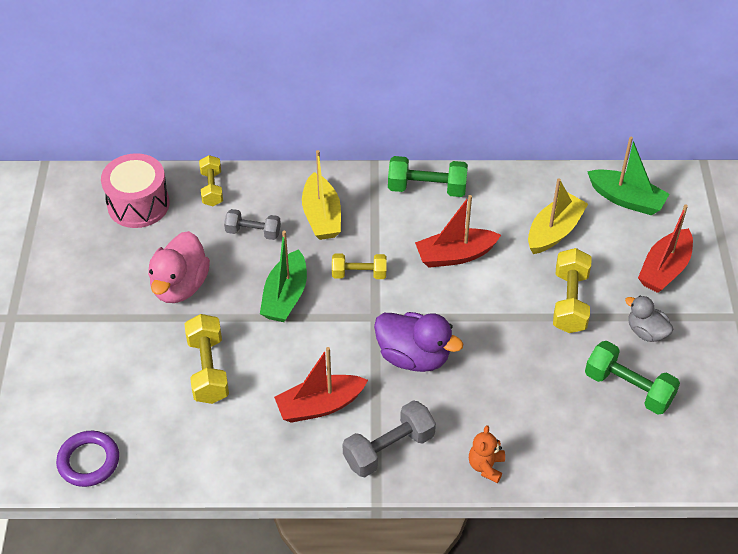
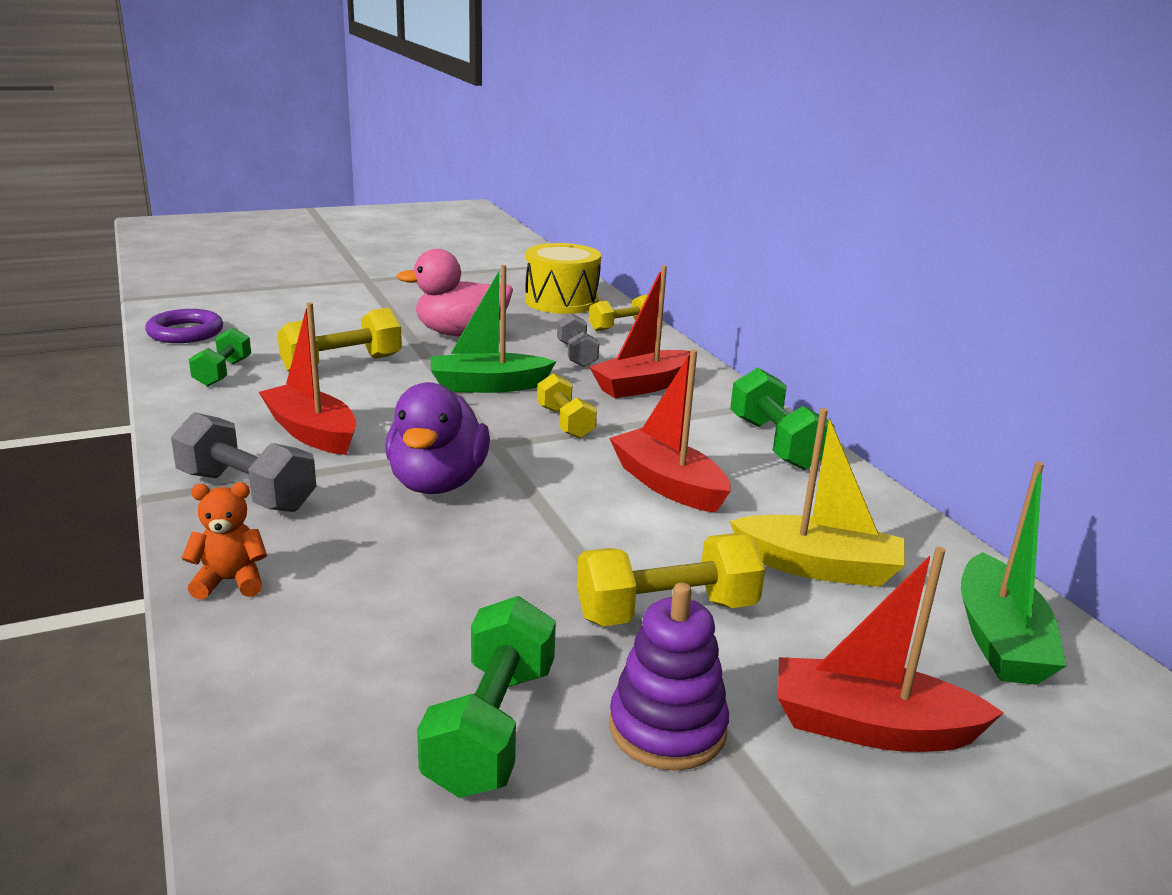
camera: 65 degrees right, 25 degrees down
pink drum [101,153,170,228] -> yellow drum [525,243,601,314]
yellow boat [302,150,341,240] -> red boat [589,265,691,399]
grey duck [625,296,674,342] -> purple stacking toy [609,582,729,771]
none -> green dumbbell [189,327,251,386]

